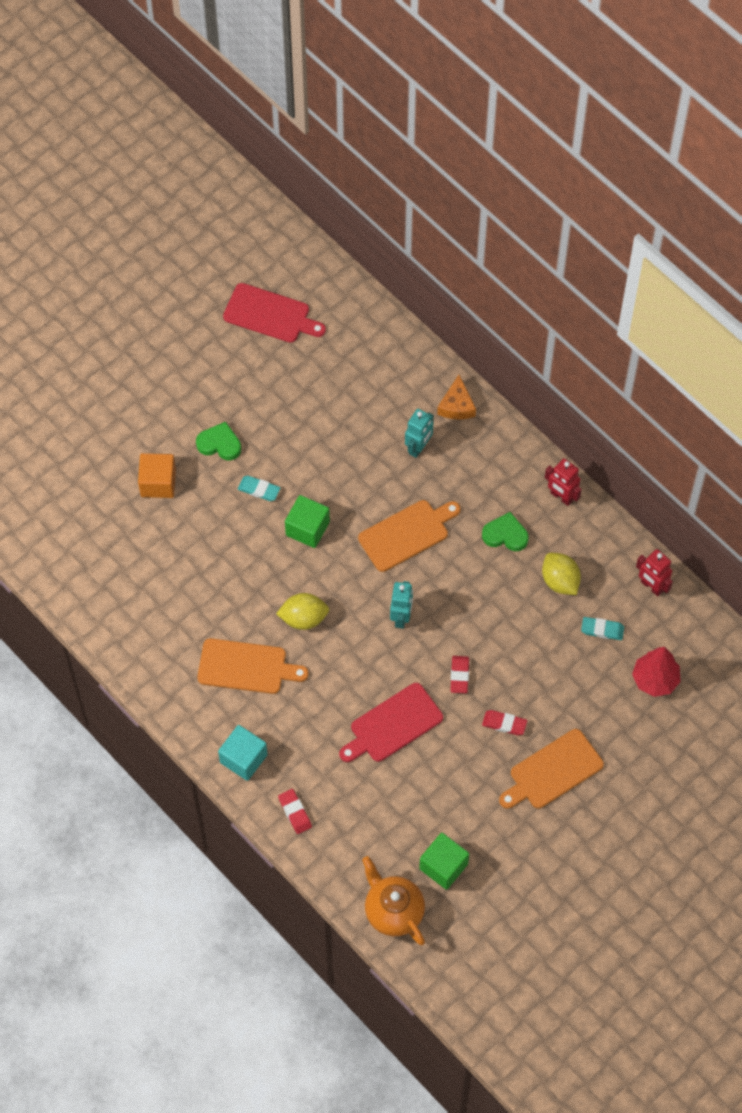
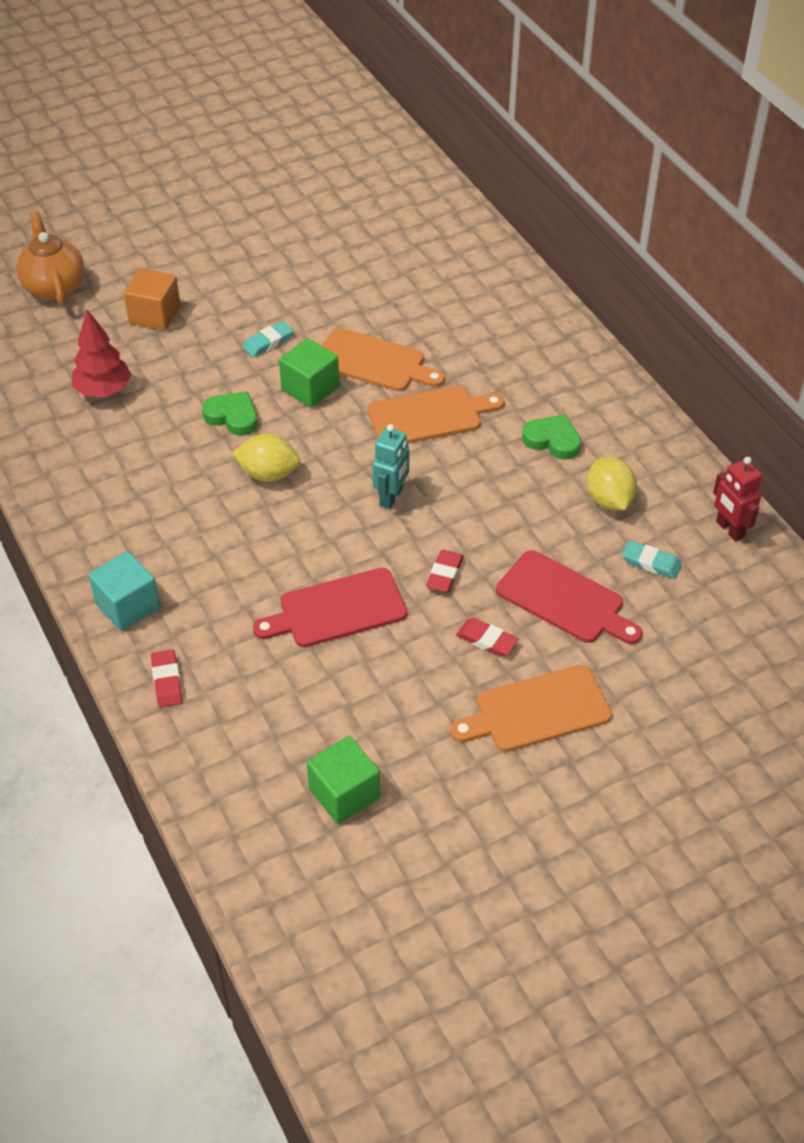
camera: 15 degrees right, 15 degrees down
green heart [196,422,241,460] -> green heart moved to [202,392,258,436]
orange cutting board [197,638,309,694] -> orange cutting board moved to [322,328,445,391]
red cutting board [223,283,326,343] -> red cutting board moved to [496,550,643,644]
turquoise eraser [238,476,281,501] -> turquoise eraser turned 75 degrees counterclockwise [243,321,294,357]
orange teapot [362,856,425,945] -> orange teapot moved to [16,211,85,305]
turquoise robot [405,409,434,458] -> none
orange cheese [437,375,476,420] -> none
red robot [545,458,582,506] -> none
red tree [632,647,681,697] -> red tree moved to [72,310,132,397]

